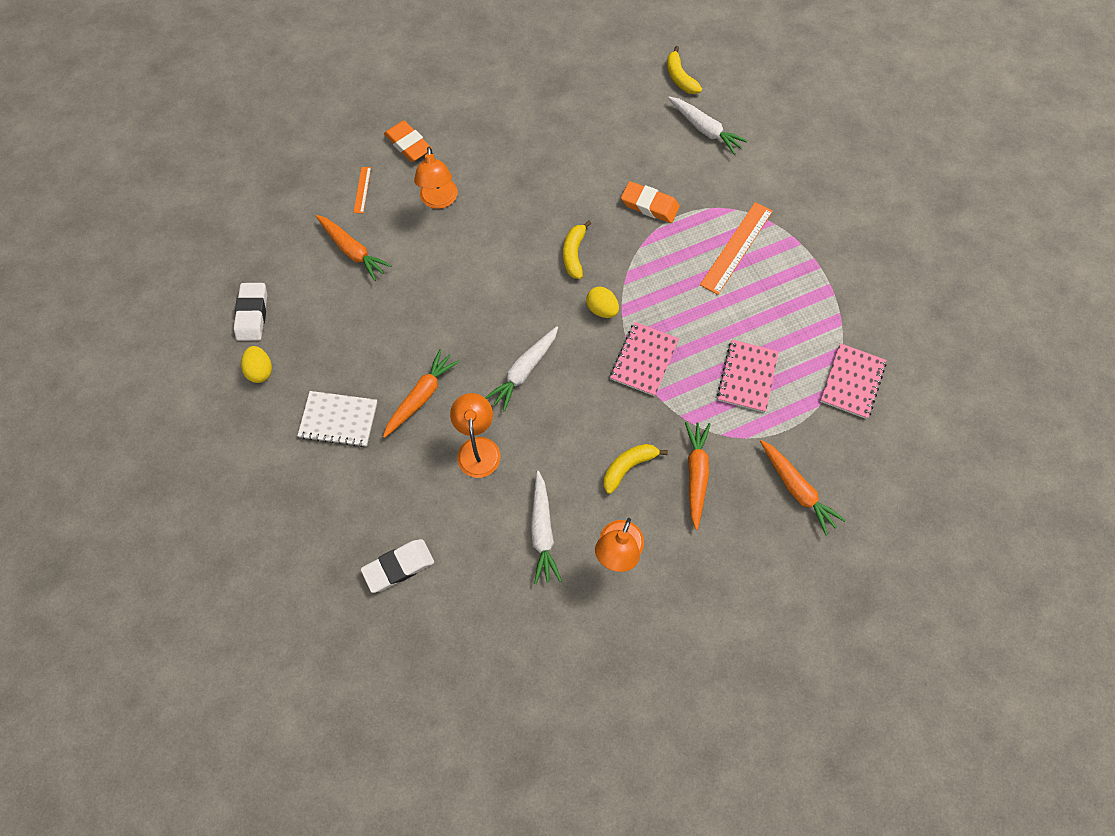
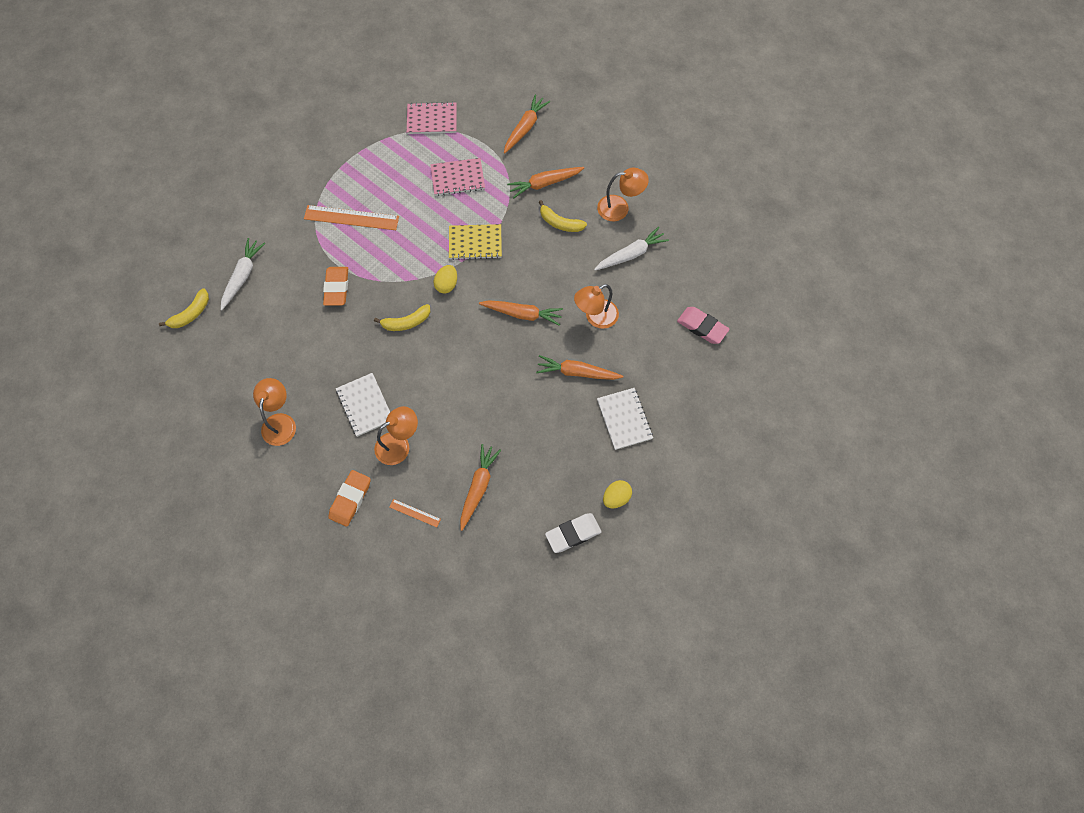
camera: 115 degrees left, 0 degrees up
orange ruler [353,167,371,213] -> orange ruler turned 45 degrees clockwise [390,499,441,527]
white eraser [361,539,434,593] -> pink eraser [677,307,730,344]
white carrot [485,326,558,412] -> orange carrot [479,300,563,326]
pink notebook [610,322,679,396] -> yellow notebook [449,224,502,260]
none -> orange lamp [253,378,296,446]
none -> white notebook [336,373,390,437]

